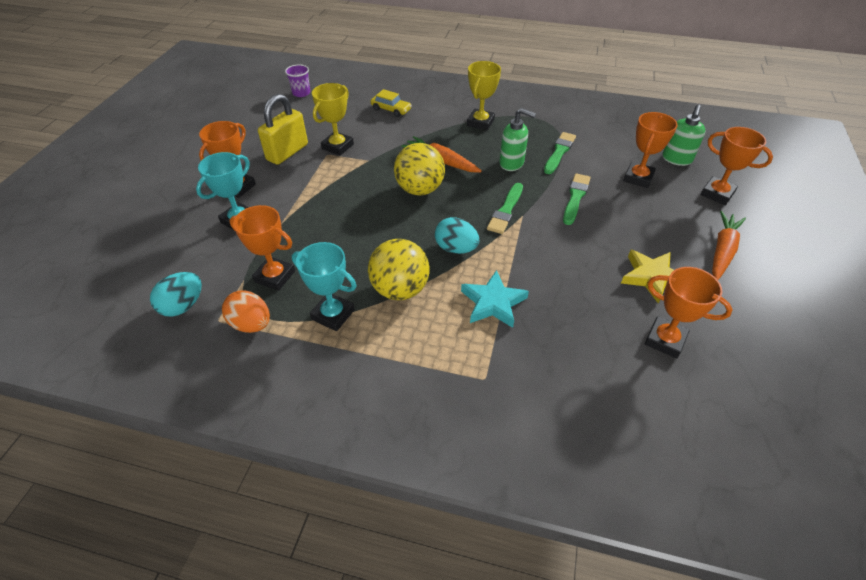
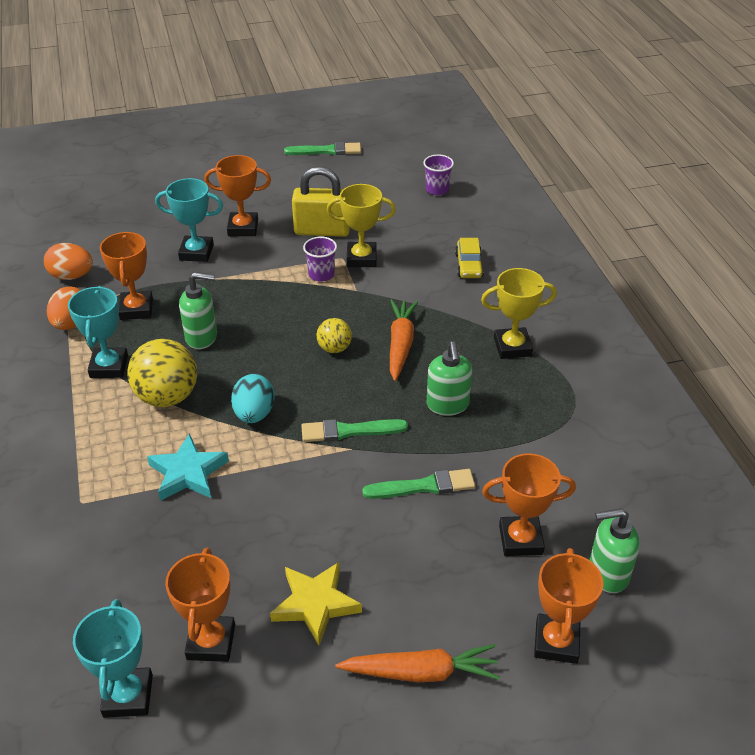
camera: 60 degrees right, 5 degrees down
turquoise egg [150,272,202,317] -> orange egg [44,243,93,280]
yellow ball [394,143,445,195] -> yellow ball [317,318,352,353], size x0.55
green brush [544,132,576,174] -> green brush moved to [284,142,361,155]
none -> turquoise trophy [73,599,153,718]
none -> green soap dispenser [179,272,217,349]
none -> purple cup [303,237,337,281]

